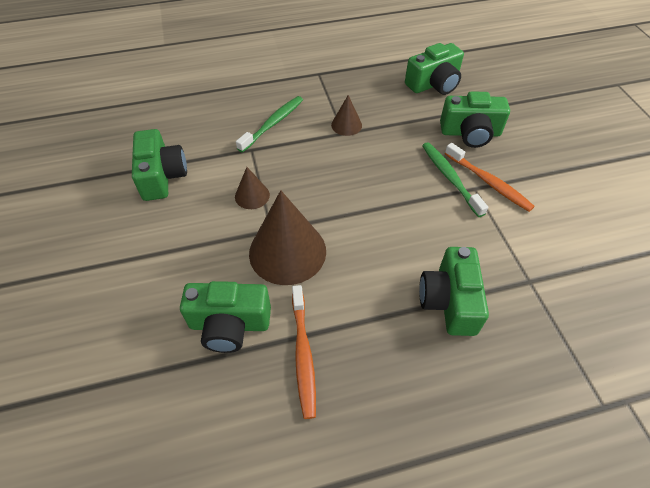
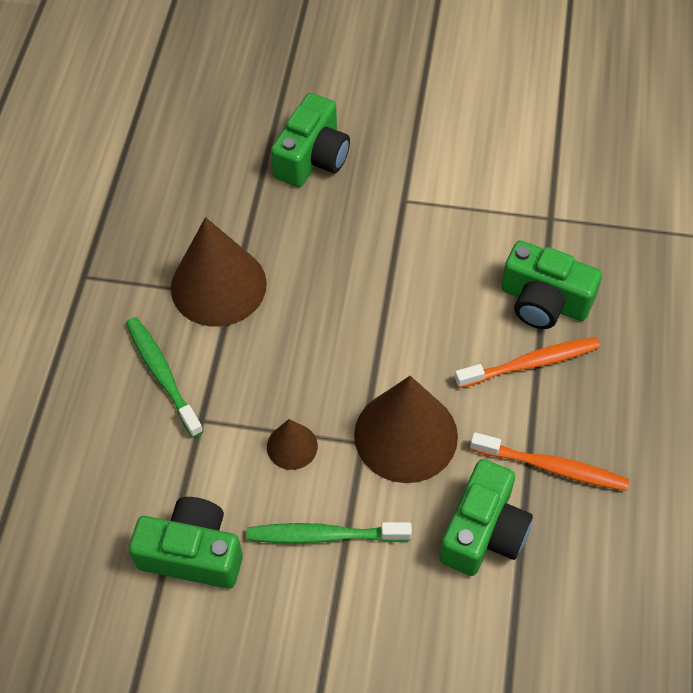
camera: 65 degrees left, 5 degrees up
brown cone [331,95,362,136] -> brown cone [171,217,267,327], size x2.04
green camera [405,43,464,95] -> none
green toothbrush [422,142,488,217] -> green toothbrush moved to [247,522,412,544]
orange toothbrush [445,143,535,212] -> orange toothbrush moved to [455,337,600,388]

